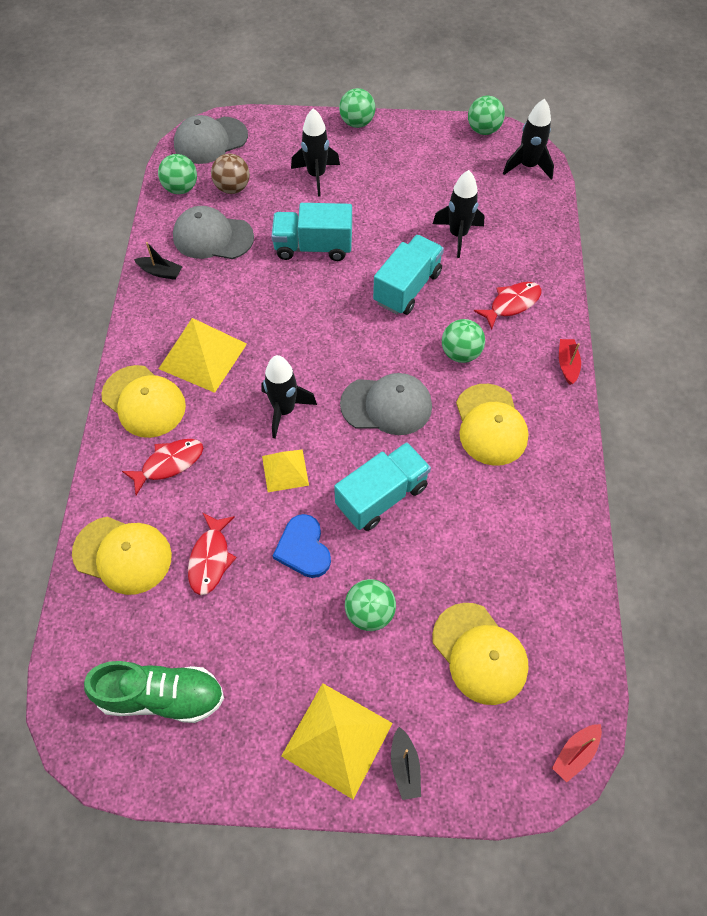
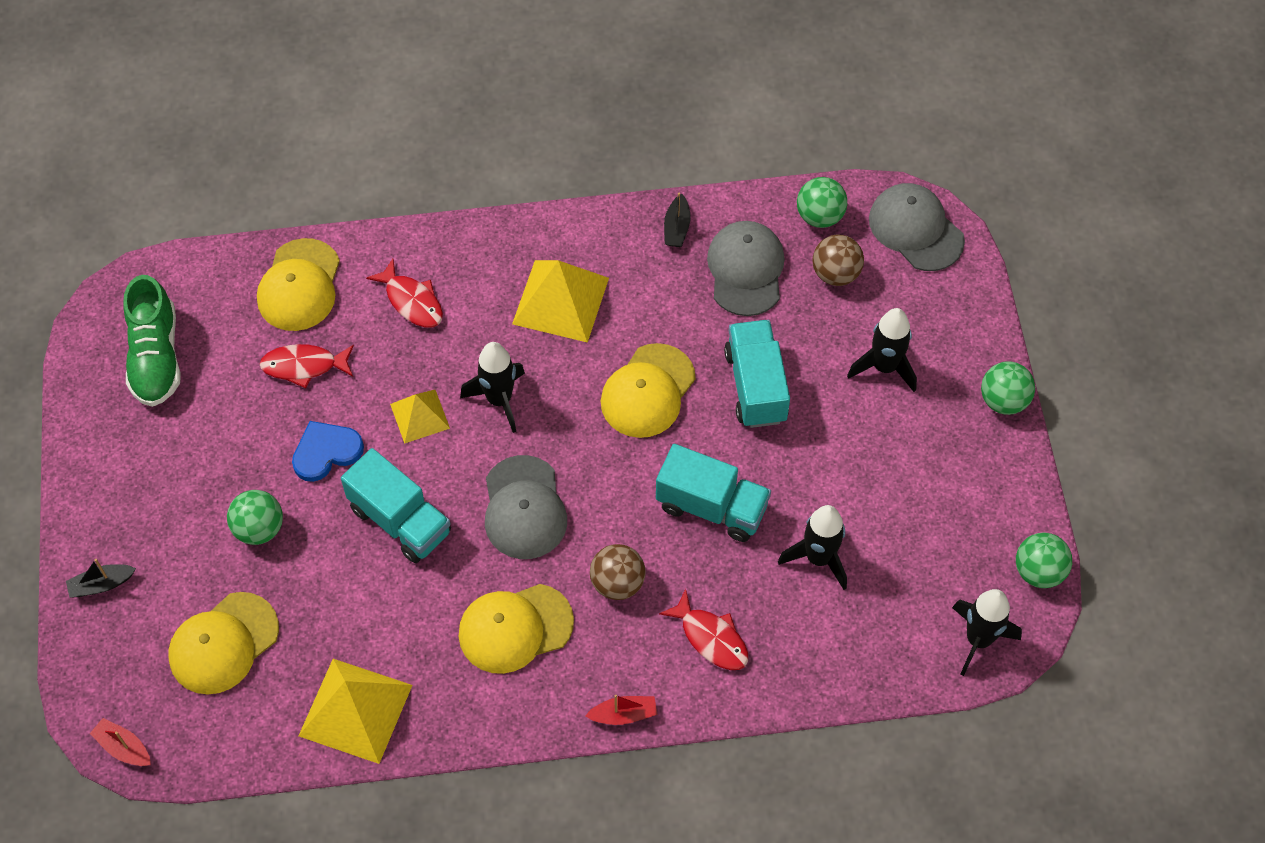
camera: 80 degrees right, 0 degrees up
yellow cap [101,365,186,438] -> yellow cap moved to [601,343,695,438]
yellow pyramid [281,683,393,799] -> yellow pyramid moved to [299,659,412,764]
green ball [442,319,485,363] -> brown ball [590,544,646,600]

